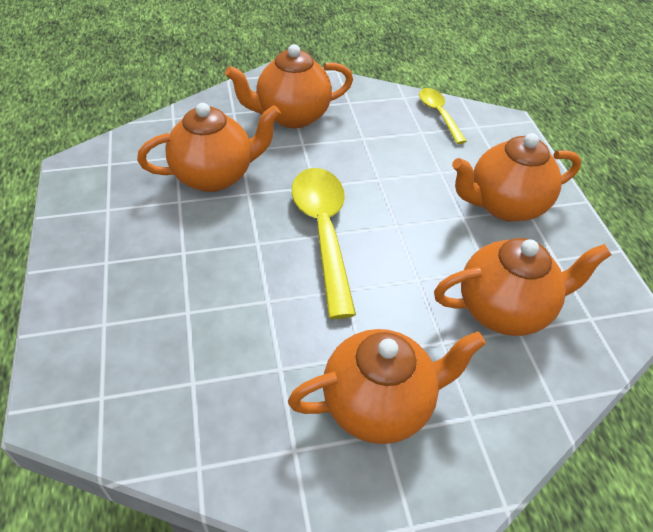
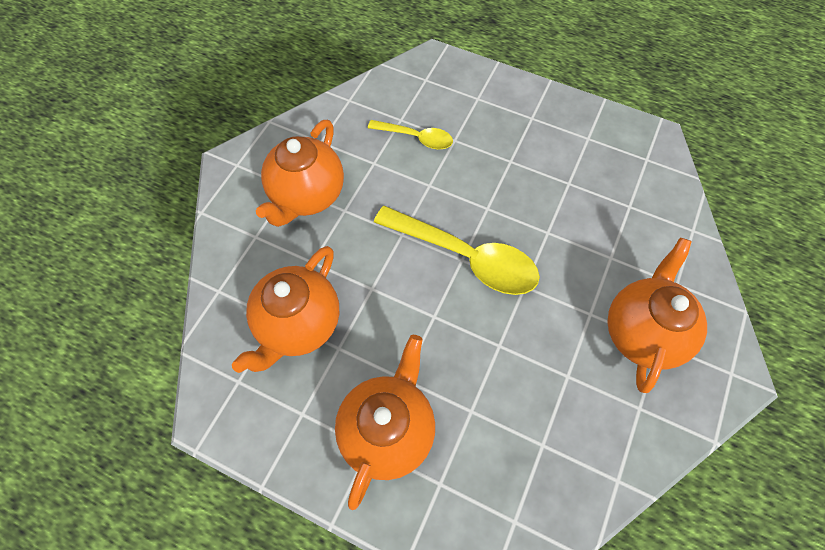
camera: 130 degrees right, 15 degrees up
orange teapot [137,103,281,192] -> none
yellow spoon [419,88,467,144] -> yellow spoon moved to [368,120,453,149]

